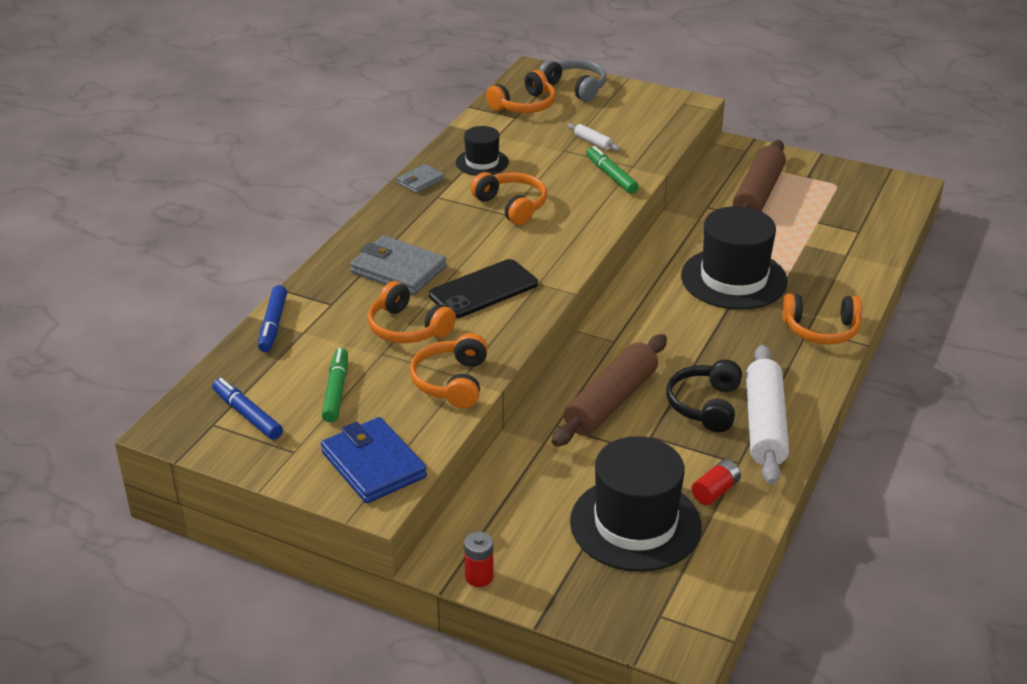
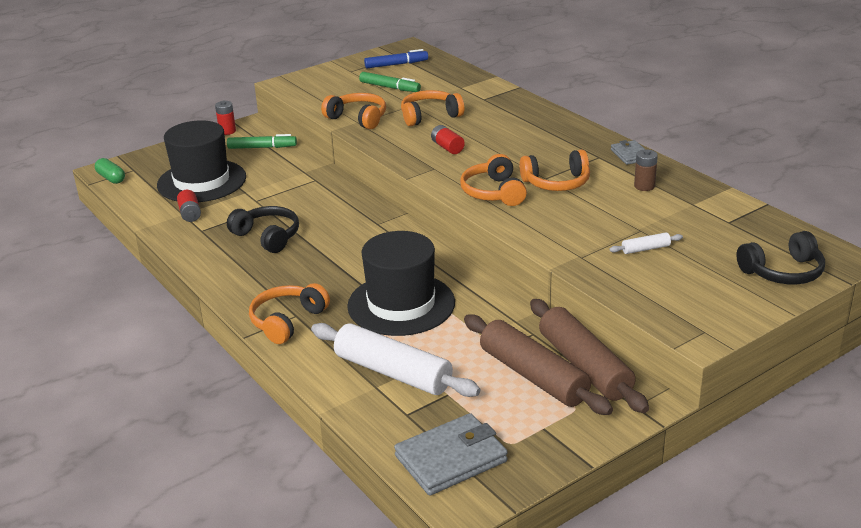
camera: 120 degrees right, 5 degrees down
blue marker [258,285,287,352] -> none
blue wallet [321,417,427,503] -> none
grey wallet [350,236,447,295] -> grey wallet moved to [394,413,508,496]
black phone [429,259,538,318] -> red battery [431,125,465,154]
black hat [456,126,509,176] -> brown battery [634,149,658,191]
orange headphones [486,70,556,113] -> orange headphones moved to [460,154,527,206]
grey headphones [539,59,606,102] -> black headphones [736,231,825,284]
brown rolling pin [552,334,667,447] -> brown rolling pin moved to [530,299,649,413]
green marker [586,146,639,194] -> green marker moved to [227,134,297,149]
white rolling pin [746,345,789,485] -> white rolling pin moved to [311,323,480,397]
none -> green capsule [95,158,125,184]

